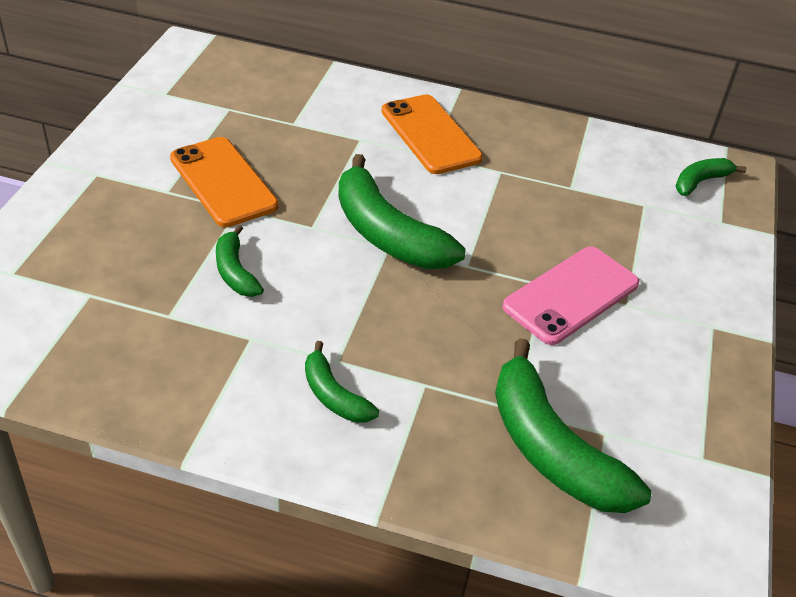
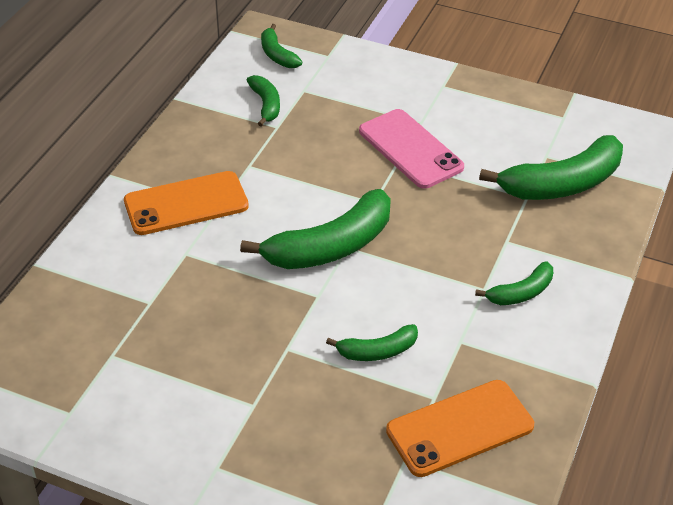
camera: 80 degrees left, 0 degrees up
orange phone [170,137,279,227] -> orange phone moved to [386,380,534,477]
none -> green banana [246,75,280,126]

